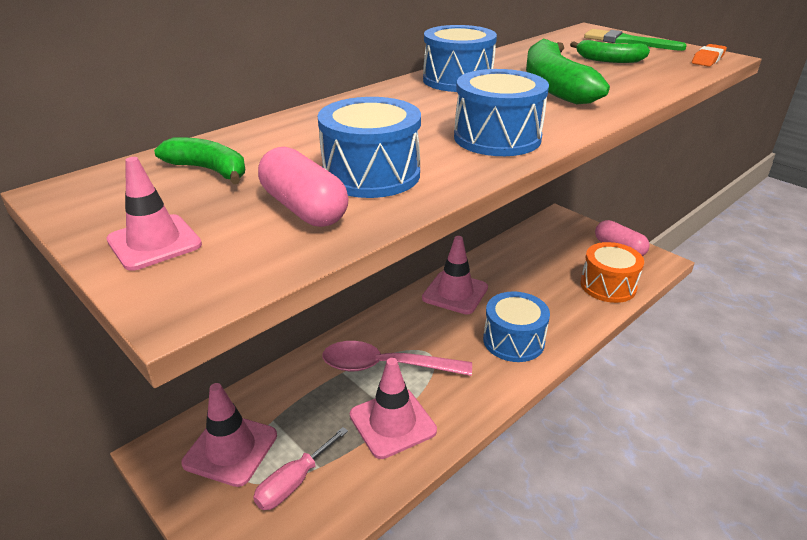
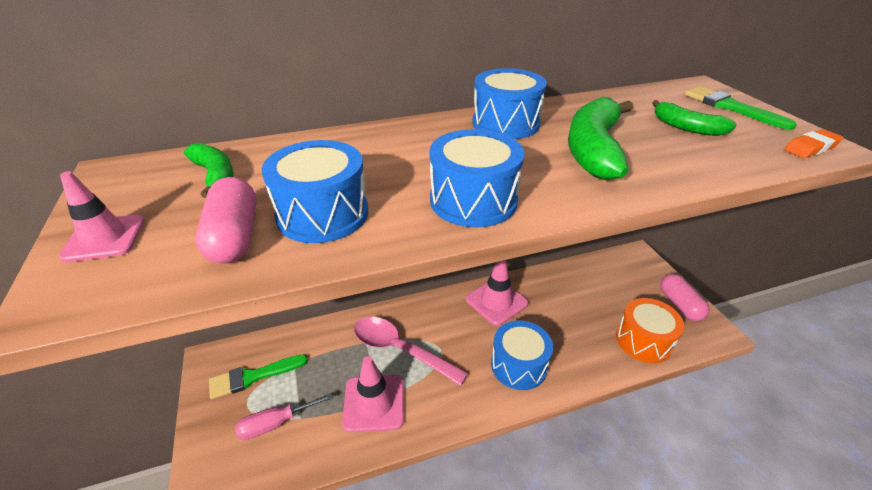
camera: 25 degrees right, 5 degrees up
pink traffic cone [181,383,277,487] -> green brush [209,354,308,399]

